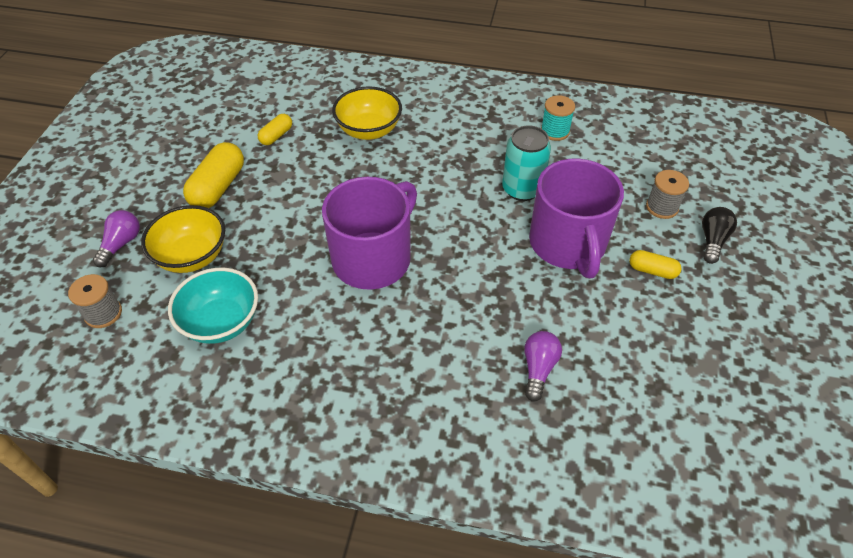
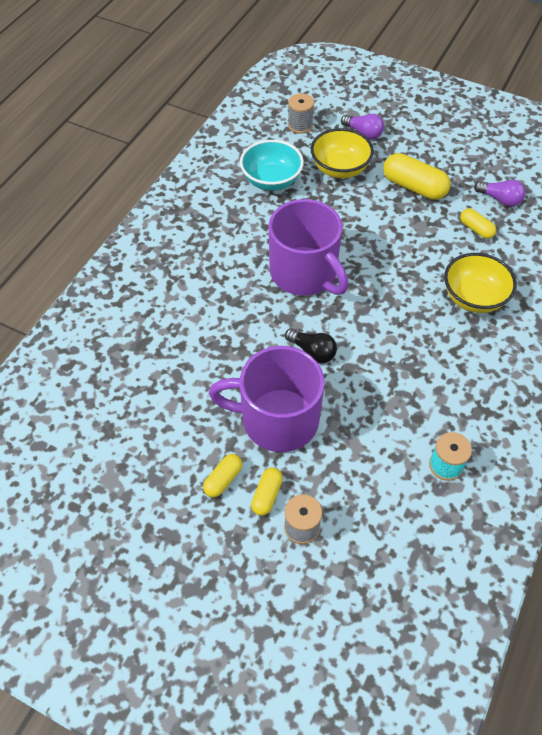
camera: 105 degrees right, 5 degrees up
turquoise can [502,125,551,201] -> none
purple light bulb [524,331,562,402] -> purple light bulb moved to [474,180,526,207]
black light bulb [702,207,737,264] -> black light bulb moved to [285,328,337,364]
none -> yellow capsule [251,468,283,516]

